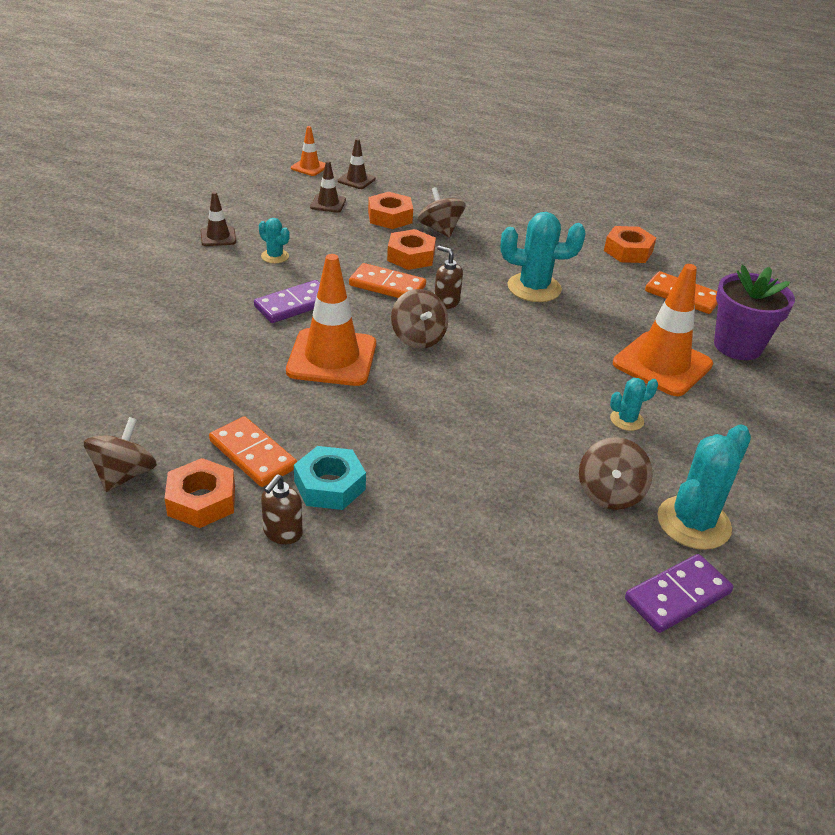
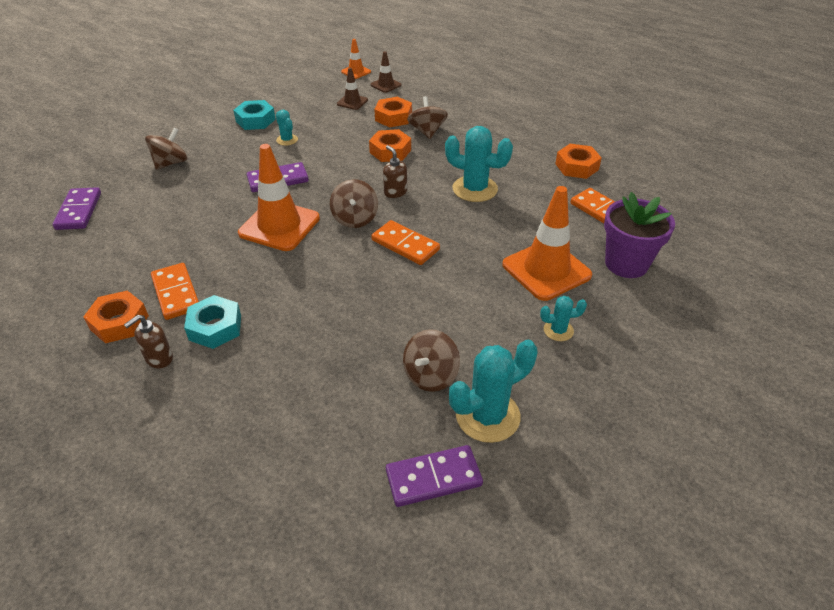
camera: 20 degrees right, 5 degrees up
brown spinning top [84,417,157,492] -> brown spinning top moved to [145,127,188,170]
brown traffic cone [200,192,236,246] -> turquoise nut [233,100,276,130]
orange domino [349,263,426,298] -> orange domino moved to [371,220,440,265]
turquoise cactus [610,378,658,431] -> turquoise cactus moved to [540,296,587,341]
none -> purple domino [52,187,101,230]

